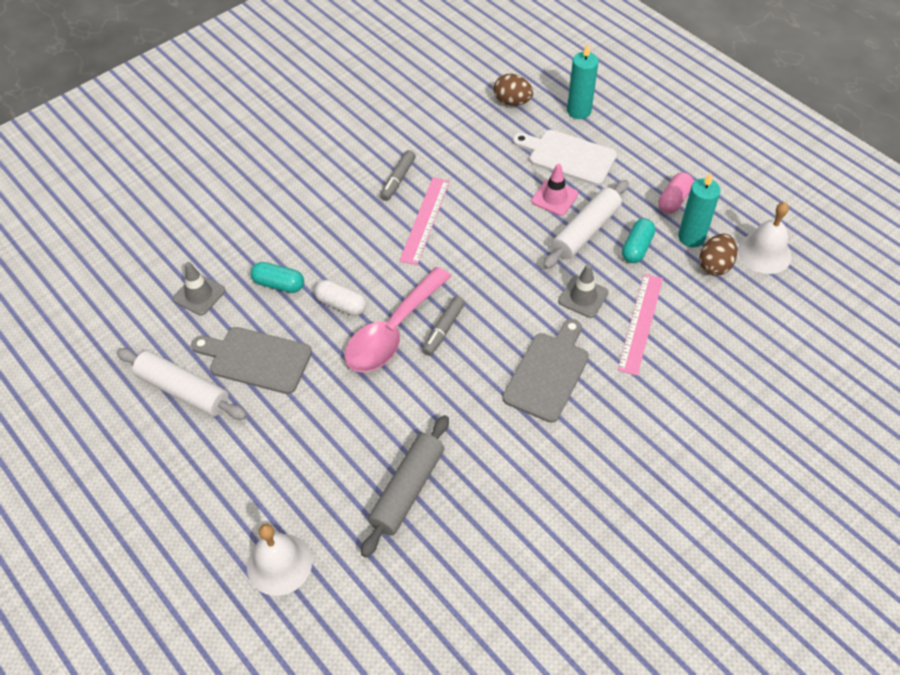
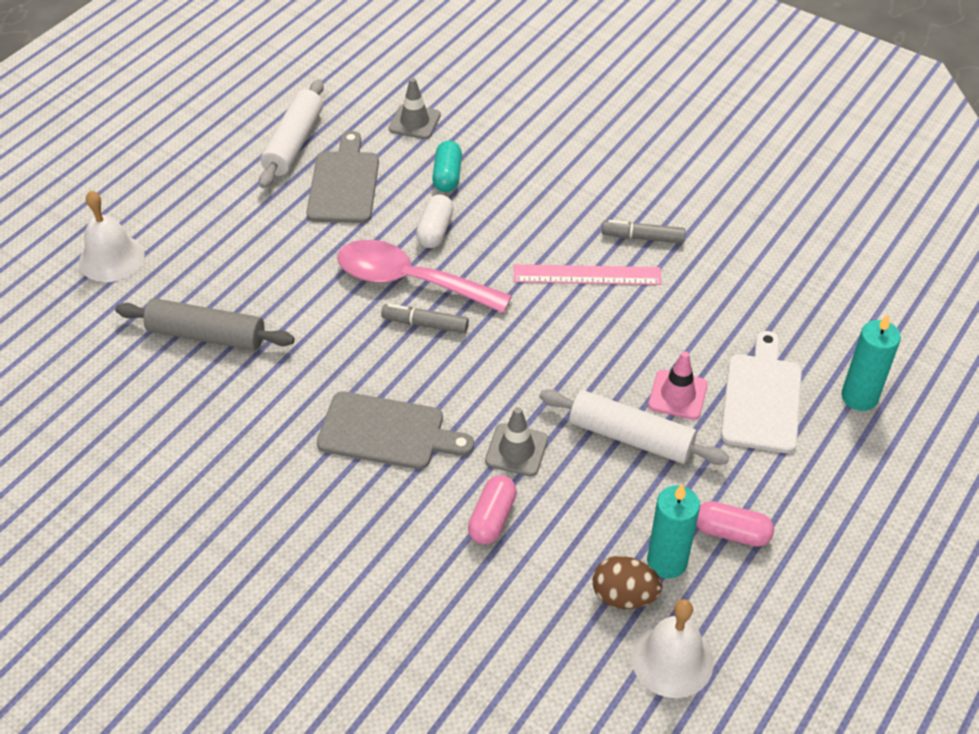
camera: 75 degrees right, 5 degrees down
brown egg [494,74,533,106] -> none
pink ruler [618,274,663,376] -> pink capsule [468,475,517,545]
turquoise capsule [622,218,655,263] -> none

